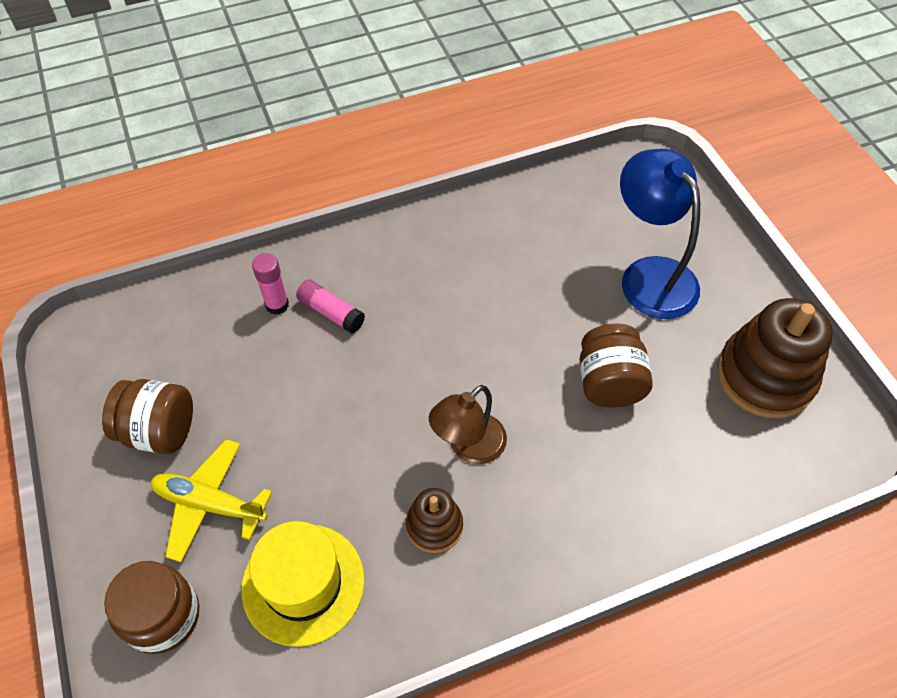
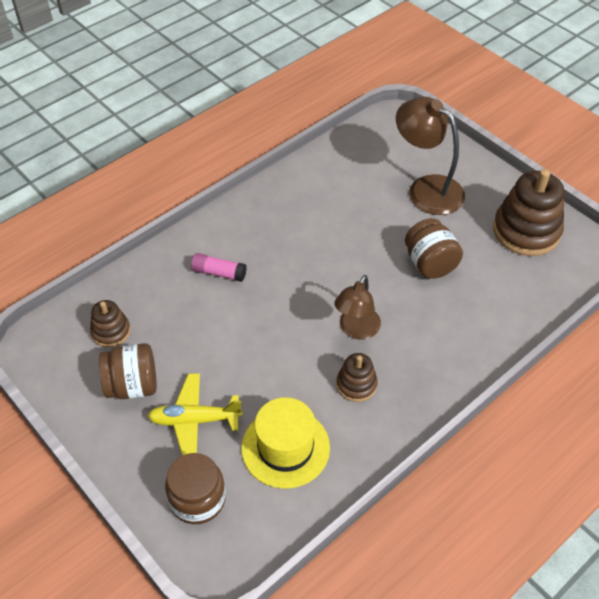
camera: 20 degrees left, 5 degrees down
pink glue stick [252,253,289,315] -> none
blue lamp [620,149,700,319] -> brown lamp [396,97,465,215]
none -> brown stacking toy [90,300,131,347]

